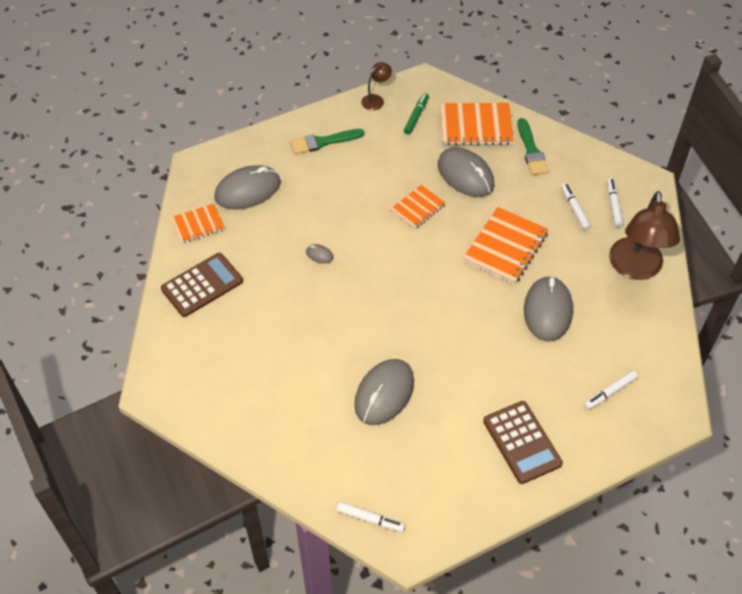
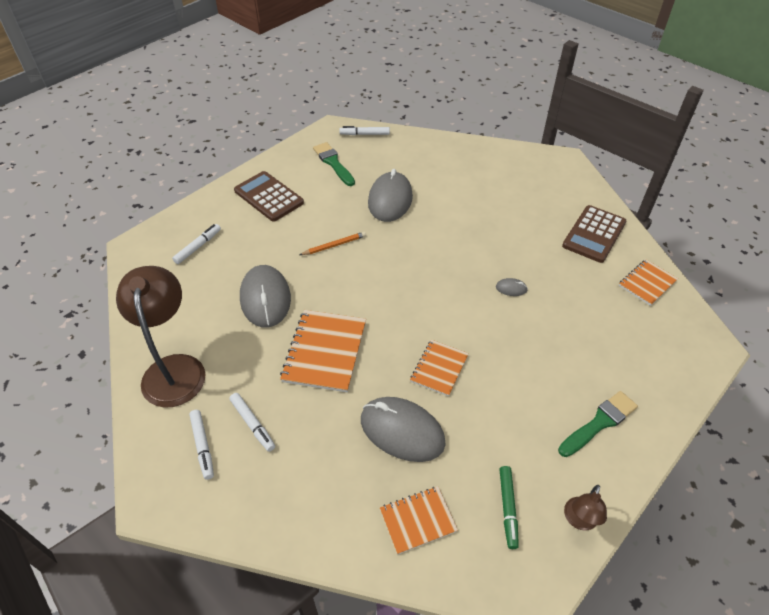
camera: 160 degrees right, 5 degrees down
grey mouse [214,165,281,209] -> none
orange notebook [440,103,514,146] -> orange notebook [380,486,458,555], size x0.61
green brush [517,118,549,175] -> green brush moved to [313,142,355,186]
none -> orange pencil [300,232,366,255]

